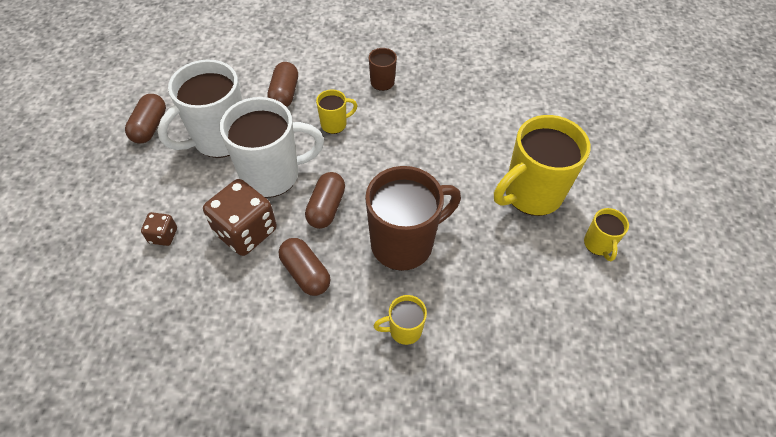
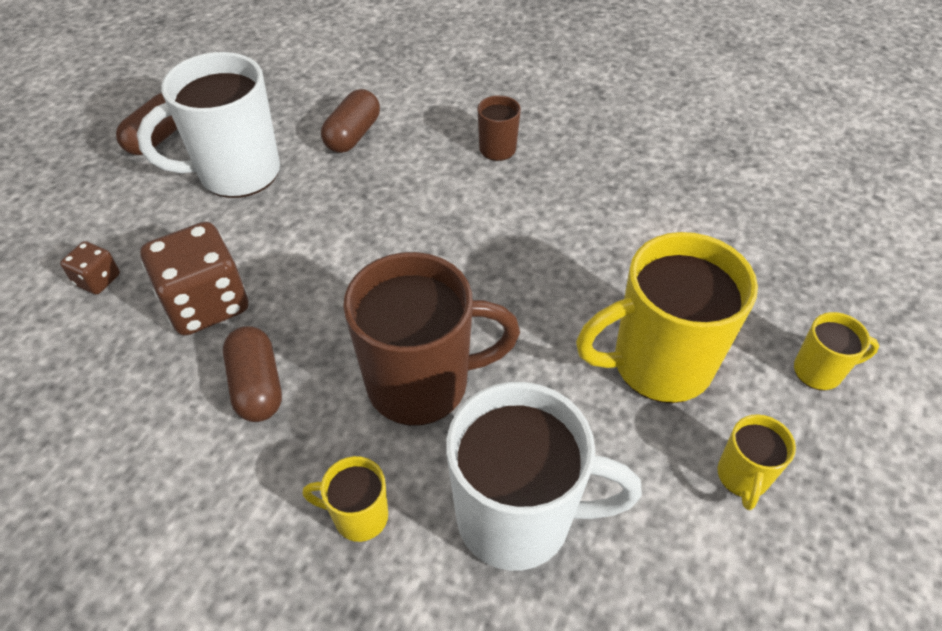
camera: 20 degrees right, 5 degrees down
white mug [220,97,324,198] -> white mug moved to [446,382,642,571]
brown capsule [305,172,345,229] -> none
yellow mug [316,89,358,134] -> yellow mug moved to [794,312,880,390]

